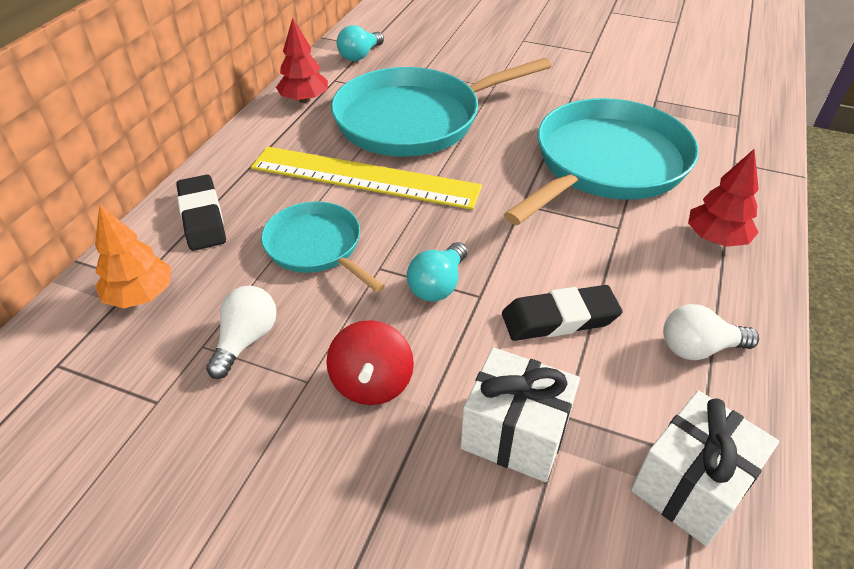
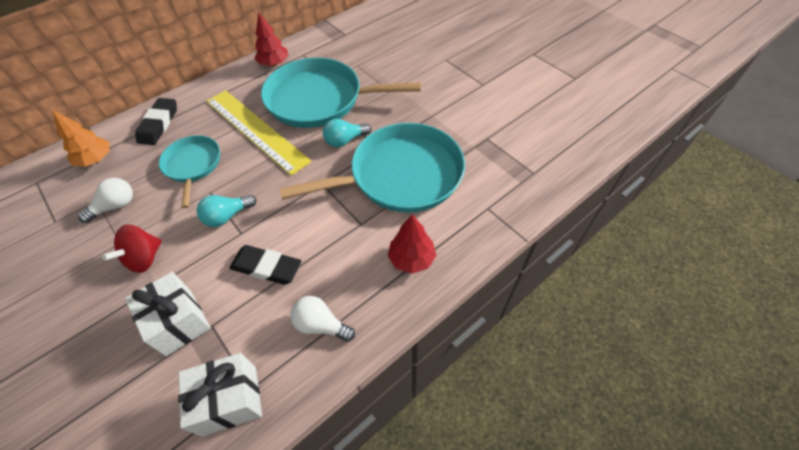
camera: 30 degrees right, 10 degrees up
turquoise light bulb [337,25,384,61] -> turquoise light bulb moved to [323,119,371,147]

